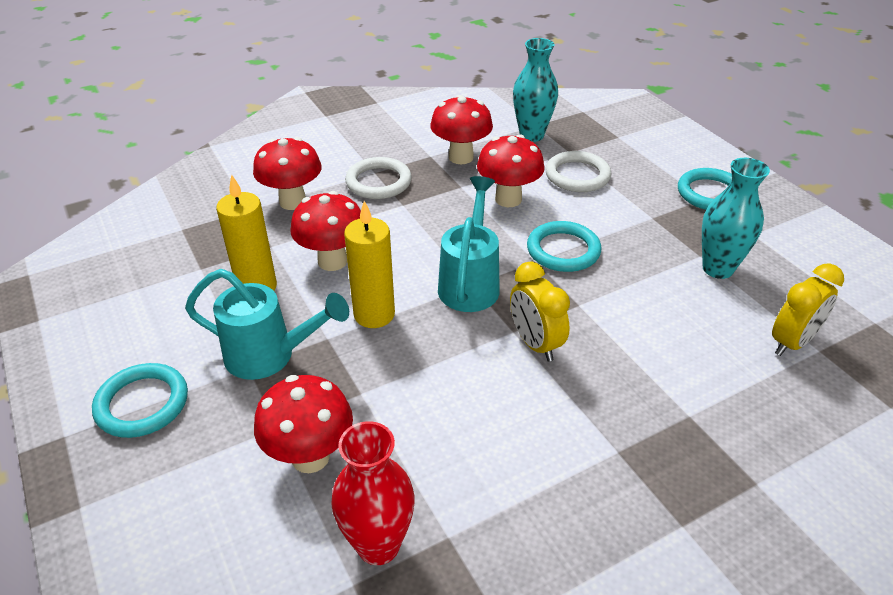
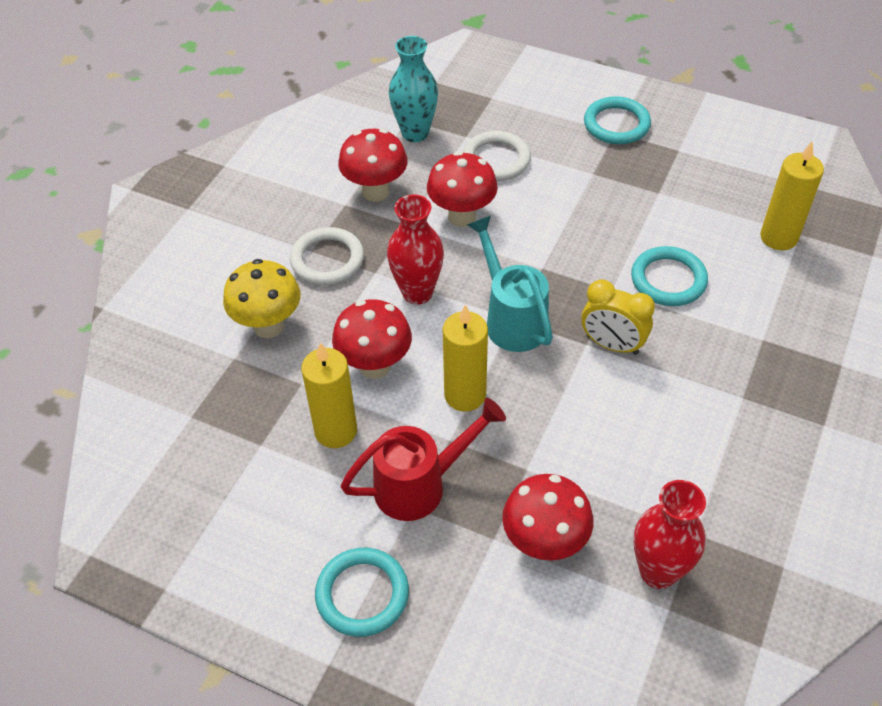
camera: 35 degrees left, 10 degrees up
turquoise watering can [185,269,349,380] -> red watering can [340,398,506,521]
red mushroom [253,137,322,210] -> yellow mushroom [223,259,300,338]
turquoise ring [527,221,601,272] -> turquoise ring moved to [631,246,708,306]
turquoise vase [702,158,770,279] -> none
yellow clock [772,263,844,356] -> yellow candle [760,142,824,250]
none -> red vase [387,194,444,305]

